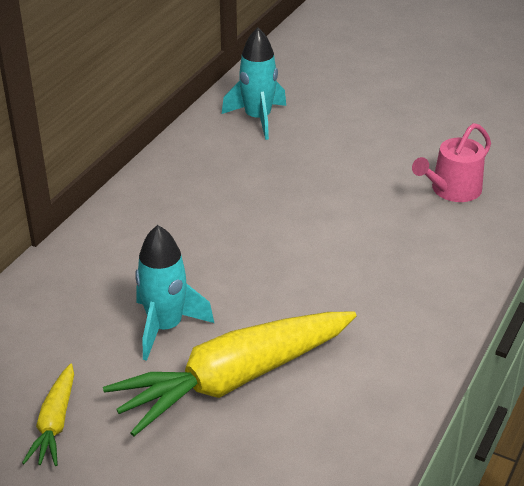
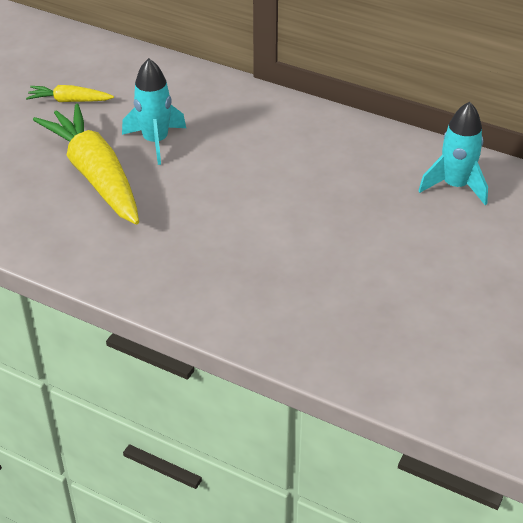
camera: 90 degrees right, 5 degrees up
pink watering can [412,123,491,202] -> none

